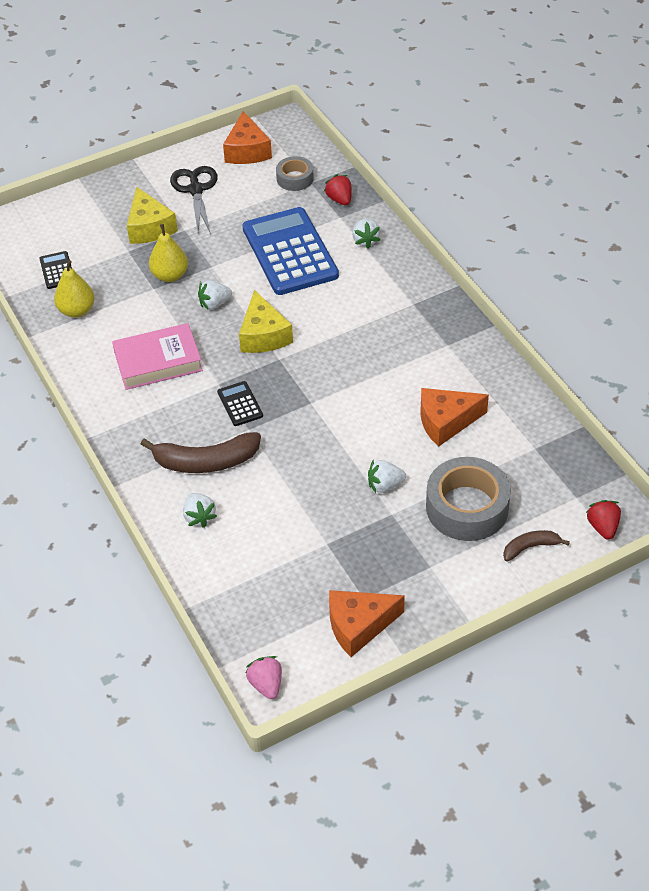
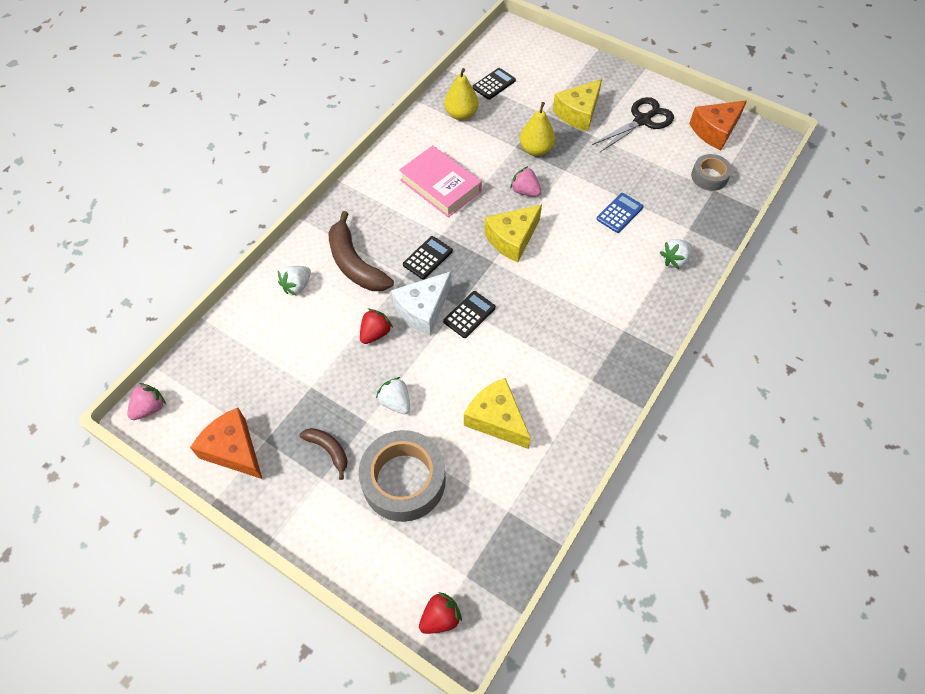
camera: 60 degrees right, 10 degrees up
white strawberry [198,280,232,310] -> pink strawberry [510,166,542,196]
blue calculator [242,207,339,295] -> blue calculator [597,193,644,233], size x0.43
red strawberry [324,174,352,206] -> red strawberry moved to [360,309,393,344]
orange cheese [420,388,489,447] -> yellow cheese [464,378,531,449]
brown banana [503,530,570,562] -> brown banana moved to [299,428,348,480]
none -> white cheese [391,271,452,335]
none -> black calculator [443,291,496,338]

